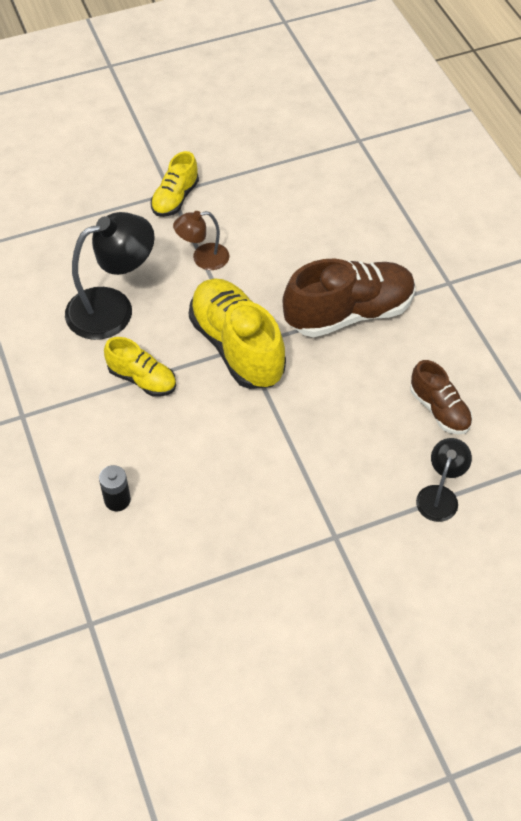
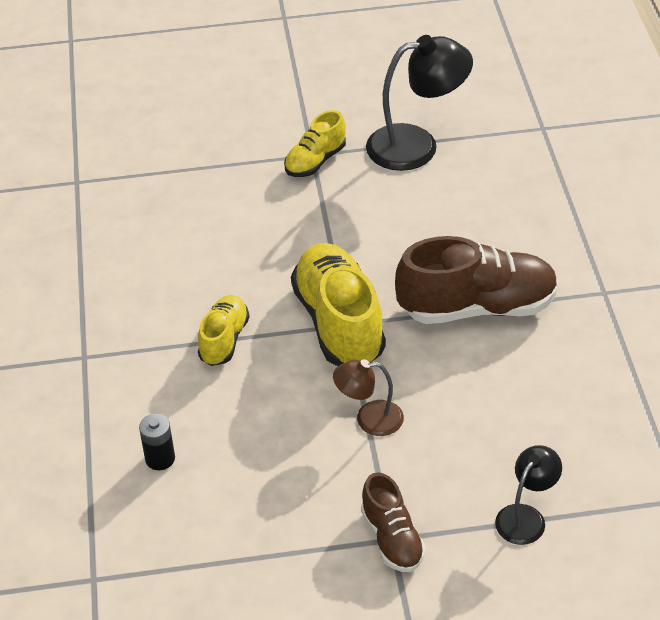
camera: 15 degrees right, 10 degrees down
black lamp [65,212,155,340] -> black lamp moved to [366,35,473,171]
yellow shoe [104,337,176,397] -> yellow shoe turned 120 degrees counterclockwise [198,295,250,366]
brown lamp [173,211,229,270] -> brown lamp moved to [333,359,404,436]
brown shoe [410,360,473,435] -> brown shoe moved to [361,472,426,572]

